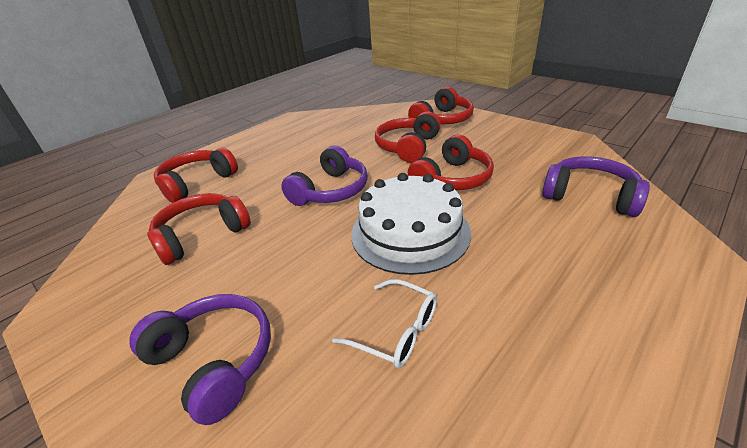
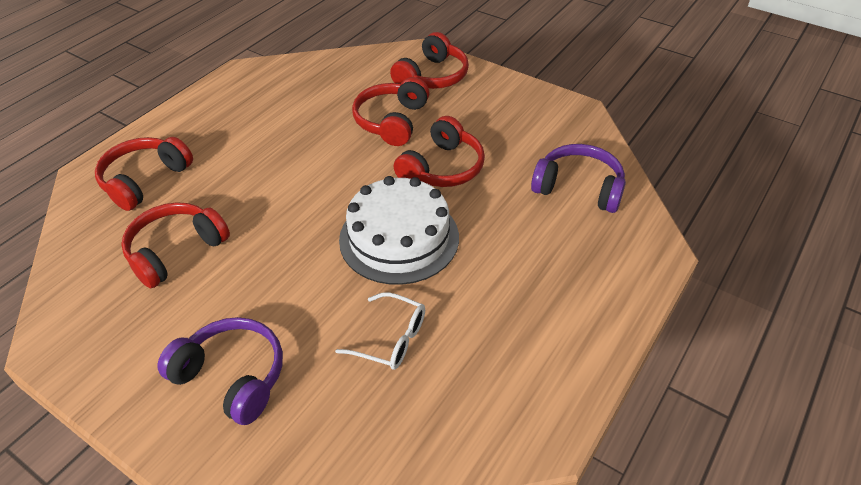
camera: 10 degrees left, 10 degrees up
purple headphones [281,146,368,206] -> none

